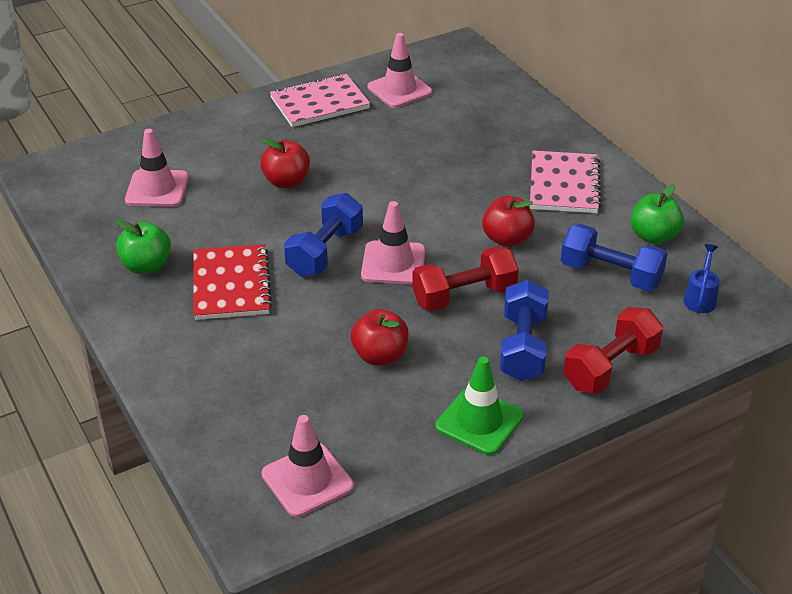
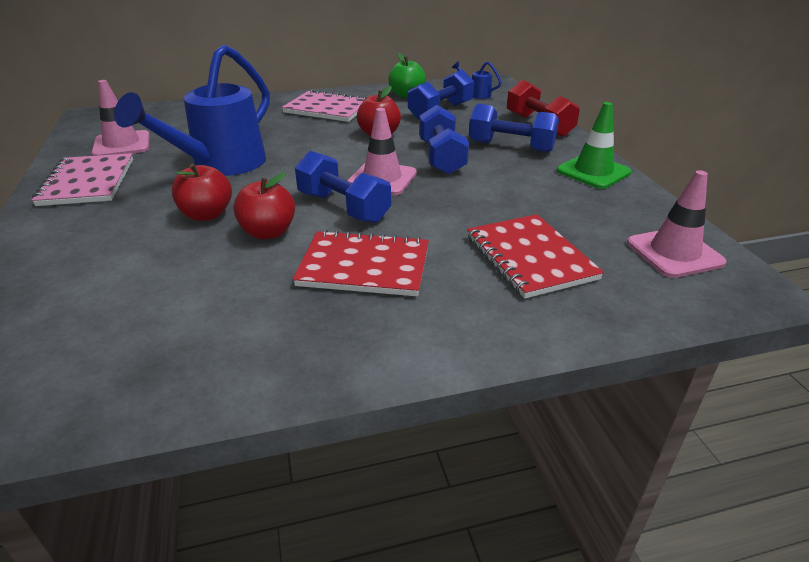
camera: 75 degrees left, 5 degrees down
green apple [116,220,171,274] -> none
pink traffic cone [125,129,189,207] -> none
red apple [351,309,409,365] -> red apple moved to [233,172,295,239]
red dumbbell [412,246,519,311] -> blue dumbbell [419,105,469,175]
none -> blue watering can [114,45,270,176]
none -> red notebook [467,214,604,299]

